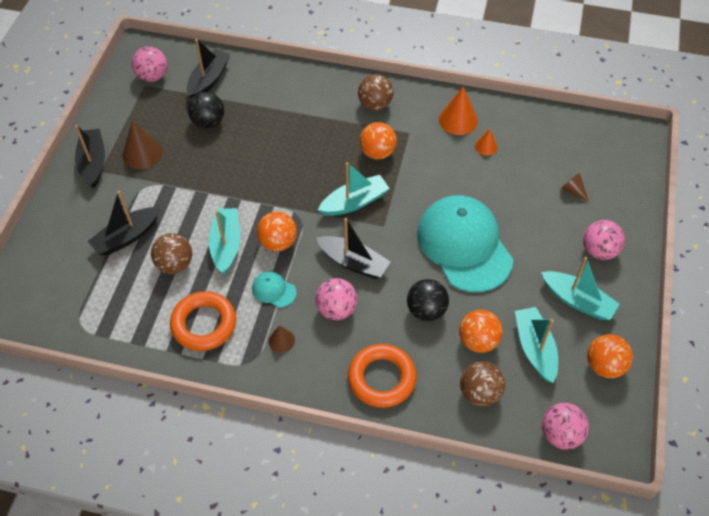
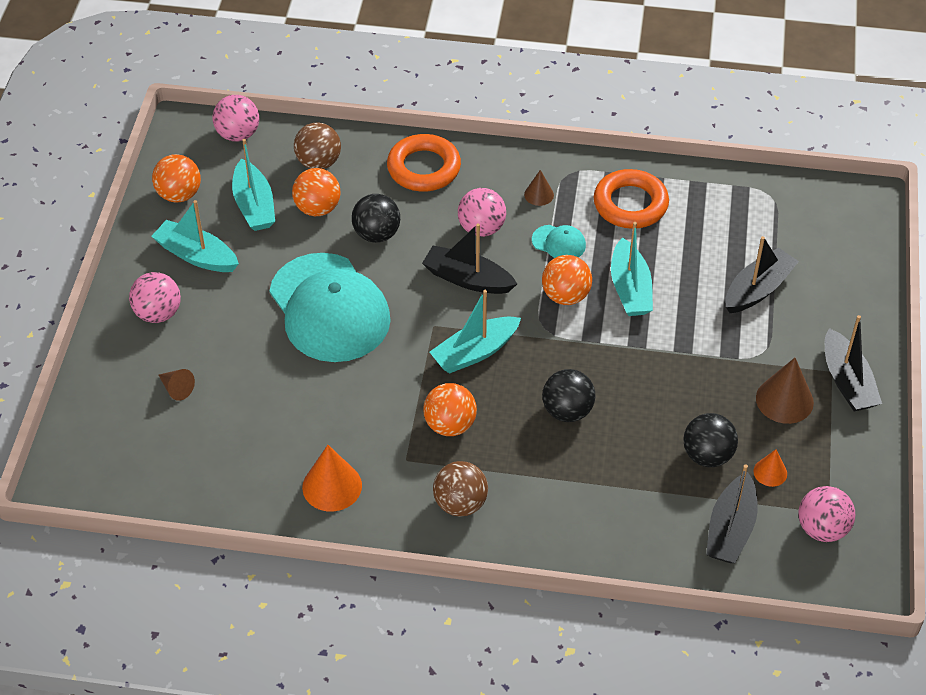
camera: 175 degrees right, 5 degrees down
brown ball [151,233,192,274] -> none
orange cone [475,128,498,156] -> orange cone moved to [754,449,787,487]
none -> black ball [542,369,596,422]

